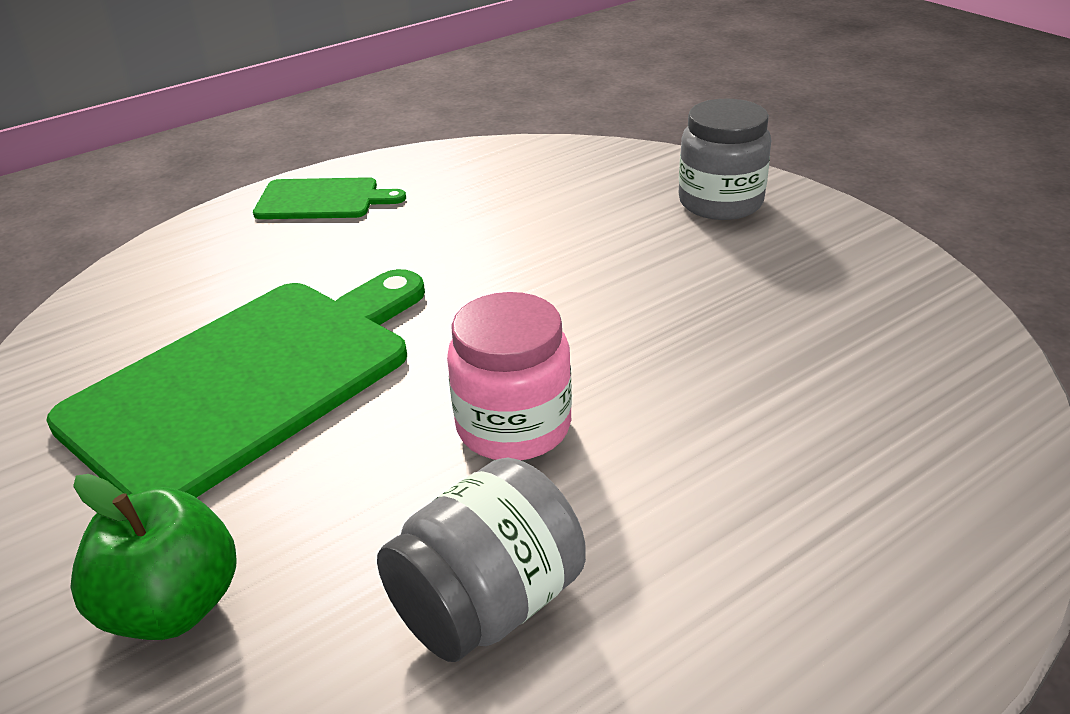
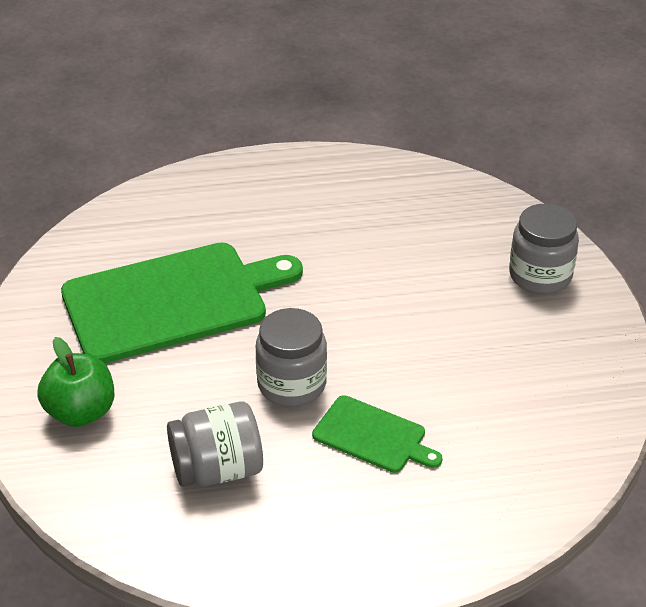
camera: 25 degrees right, 5 degrees up
green cutting board [253,177,406,219] -> green cutting board moved to [312,395,443,473]
pink jar [447,292,572,460] -> grey jar [256,308,327,407]

